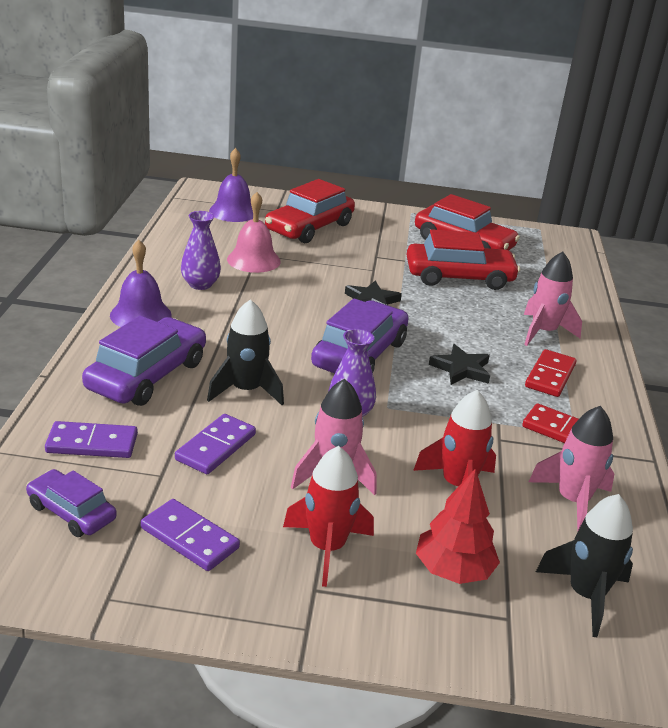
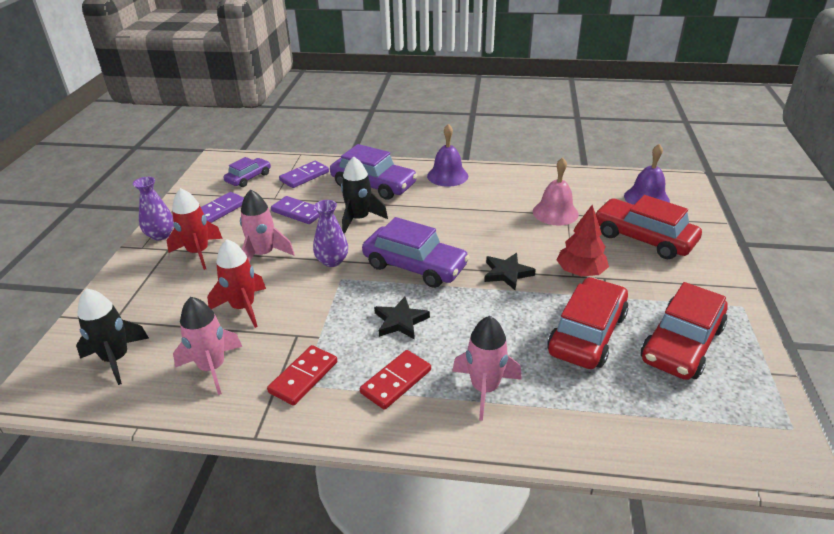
camera: 95 degrees right, 5 degrees up
purple domino [45,421,138,458] -> purple domino turned 45 degrees clockwise [279,161,329,188]
purple vase [181,211,221,290] -> purple vase moved to [133,177,174,240]
red car [407,229,520,290] -> red car turned 150 degrees counterclockwise [547,277,628,369]
red tree [416,469,500,584] -> red tree moved to [556,205,609,276]
red domino [525,349,577,397] -> red domino turned 75 degrees counterclockwise [360,350,431,410]

